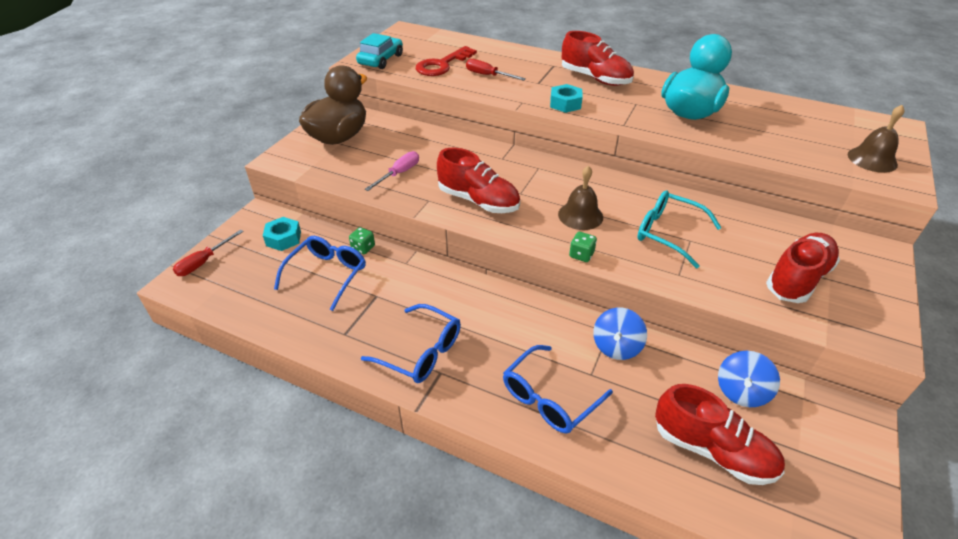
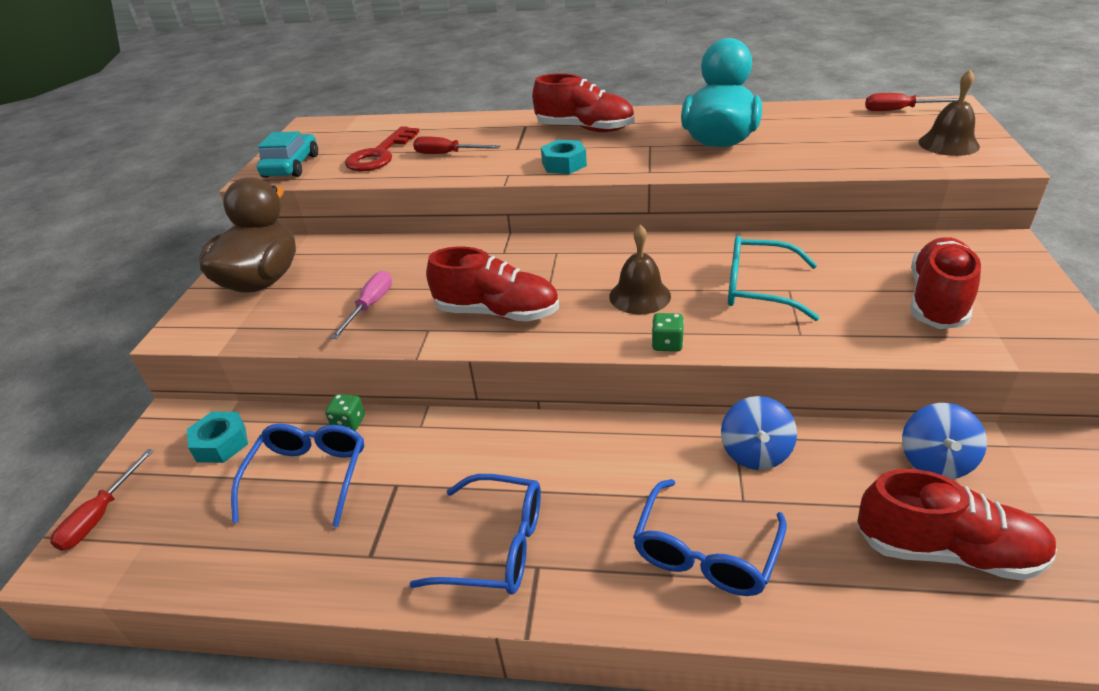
camera: 15 degrees left, 5 degrees down
none -> red screwdriver [865,93,959,111]

